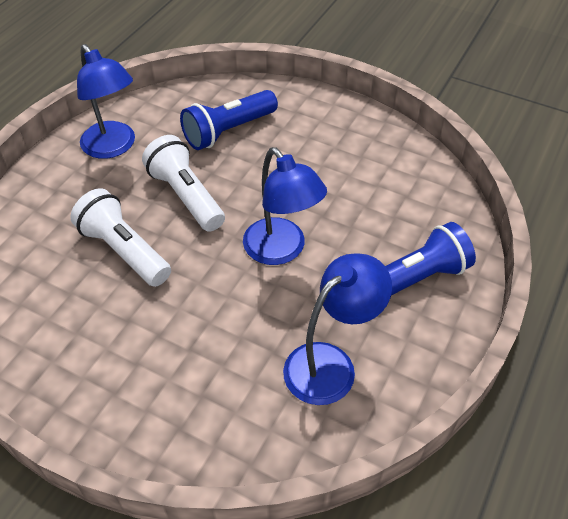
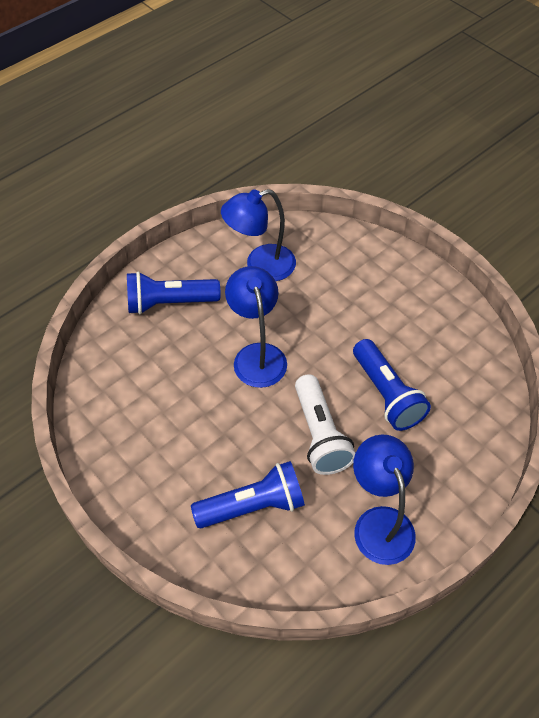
camera: 160 degrees left, 5 degrees up
white flashlight [70,188,171,287] -> blue flashlight [353,339,431,431]

